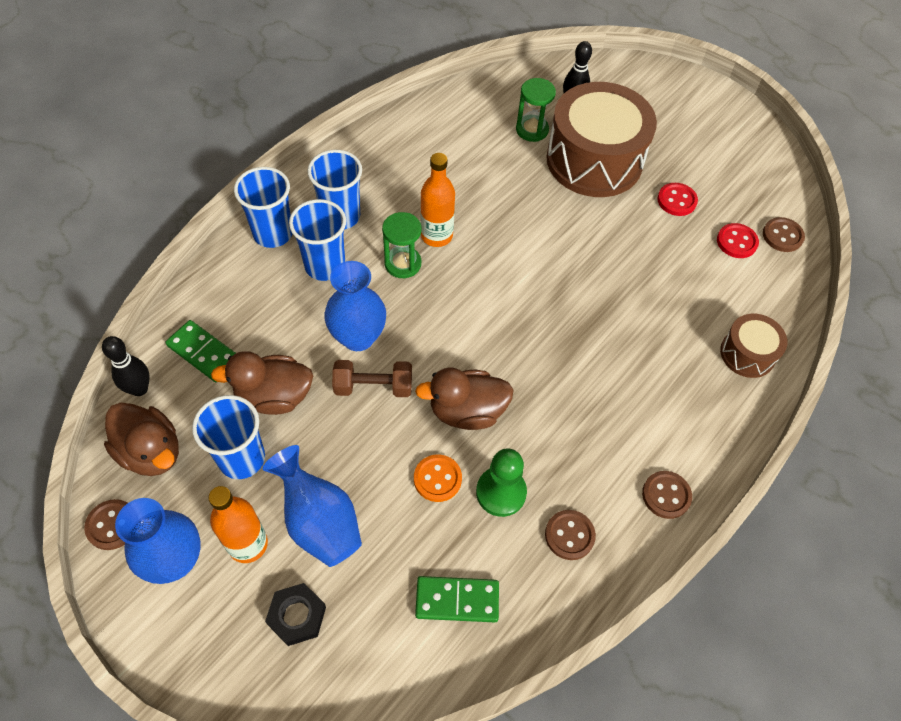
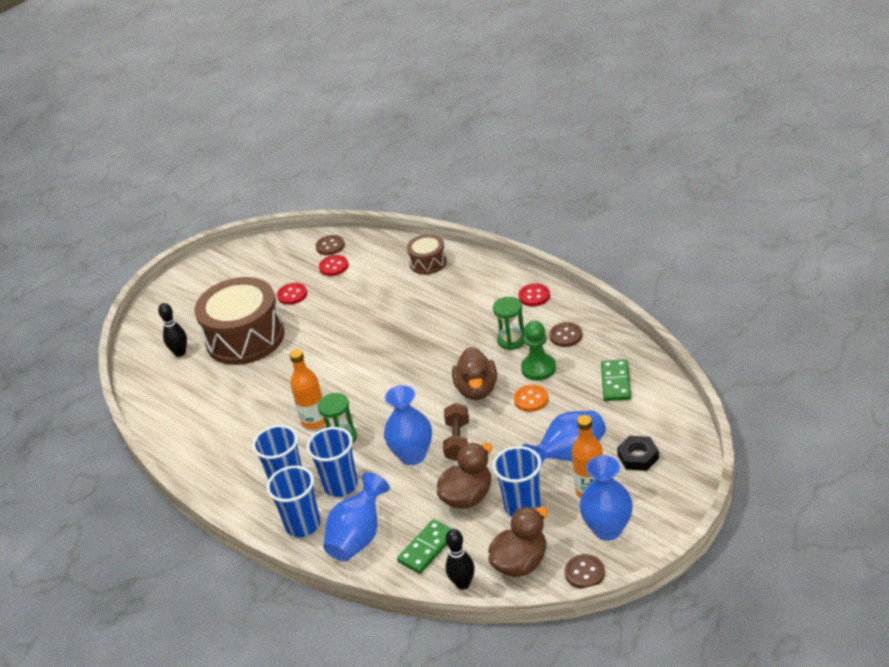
camera: 80 degrees left, 20 degrees down
brown duck [211,351,313,415] -> brown duck turned 135 degrees counterclockwise [437,443,492,509]
green hourglass [516,78,556,142] -> green hourglass moved to [493,297,525,350]
brown button [642,471,692,519] -> red button [518,283,550,306]
none -> blue vase [323,472,390,561]

